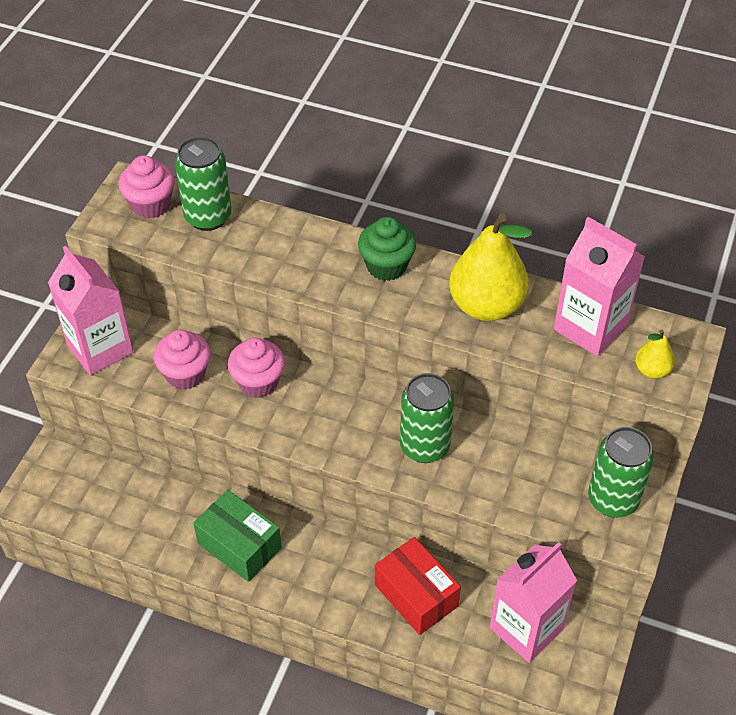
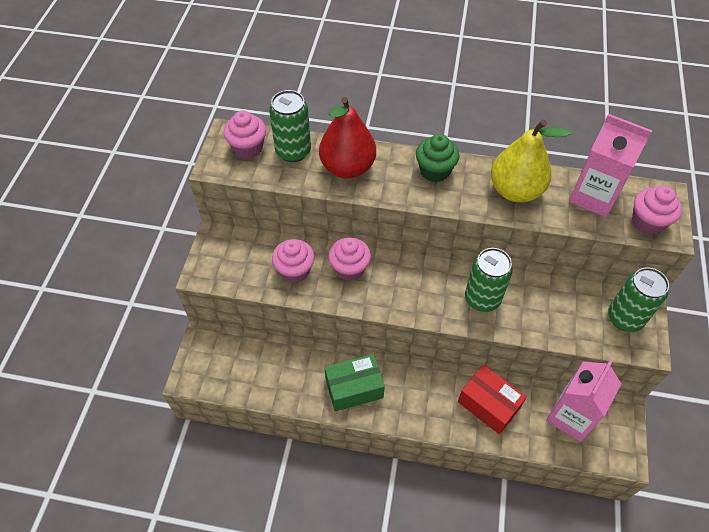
camera: 10 degrees left, 5 degrees up
pink carton [48,246,133,375] -> none
green box [194,490,282,582] -> green box turned 45 degrees counterclockwise [324,354,385,411]
yellow pear [635,329,675,379] -> pink cupcake [632,186,682,235]
none -> red pear [319,97,376,179]

